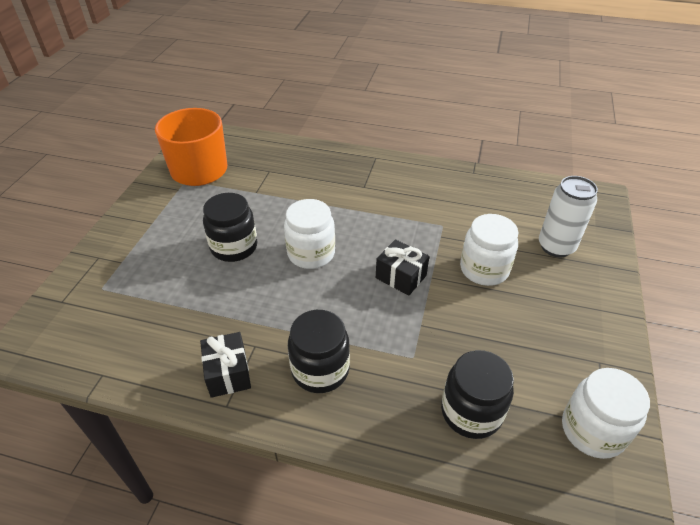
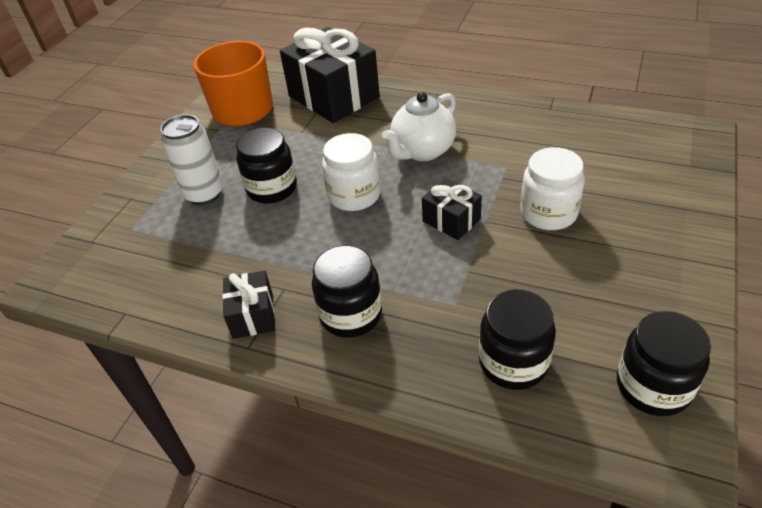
camera: 10 degrees right, 0 degrees up
white can [539,176,598,257] -> white can moved to [161,114,223,205]
white jar [562,368,650,459] -> black jar [617,311,711,416]
none -> black gift [280,27,380,123]
none -> white teapot [382,92,456,161]

